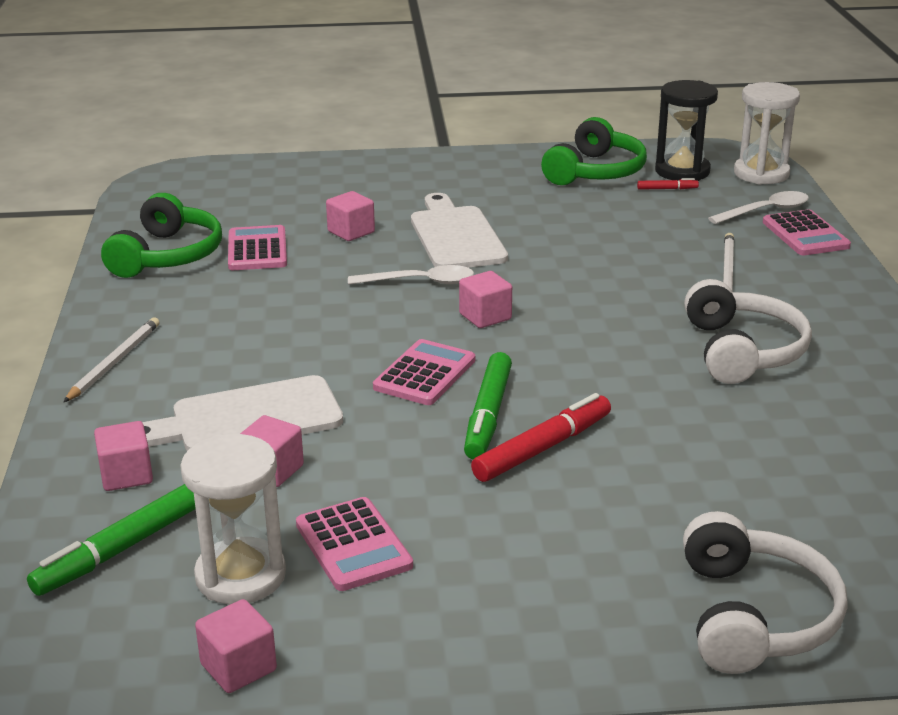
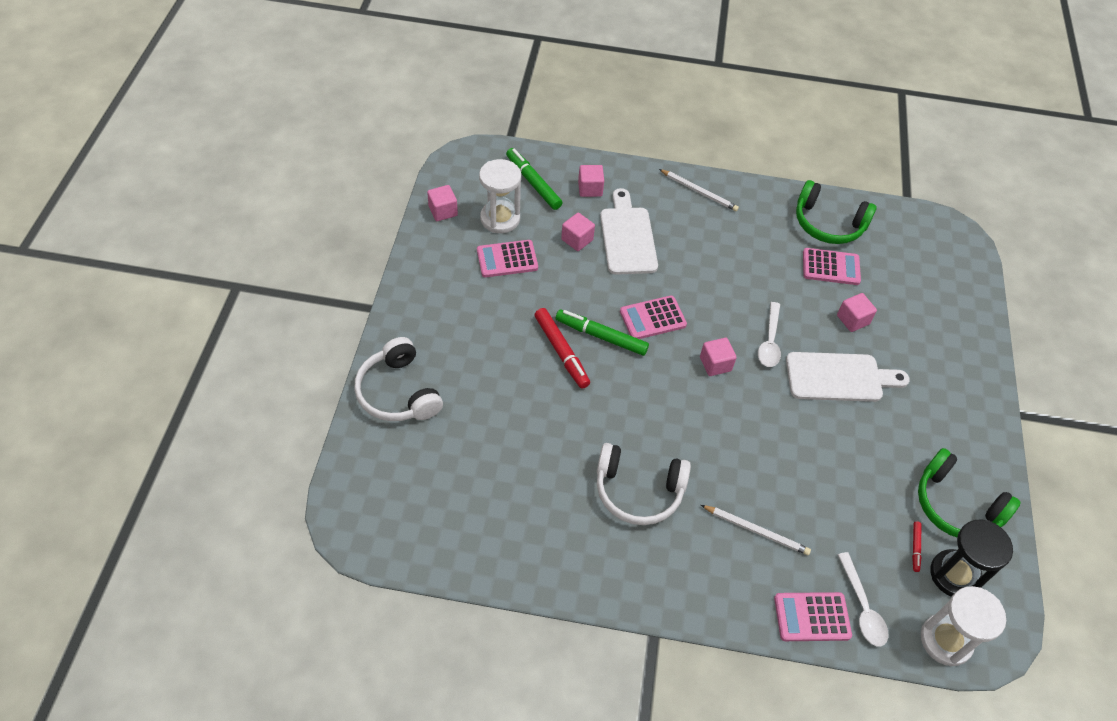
camera: 100 degrees right, 25 degrees up
pink calculator [373,339,475,405] -> pink calculator turned 120 degrees clockwise [620,295,687,339]
white headphones [683,511,847,674] -> white headphones turned 45 degrees clockwise [354,337,443,421]

